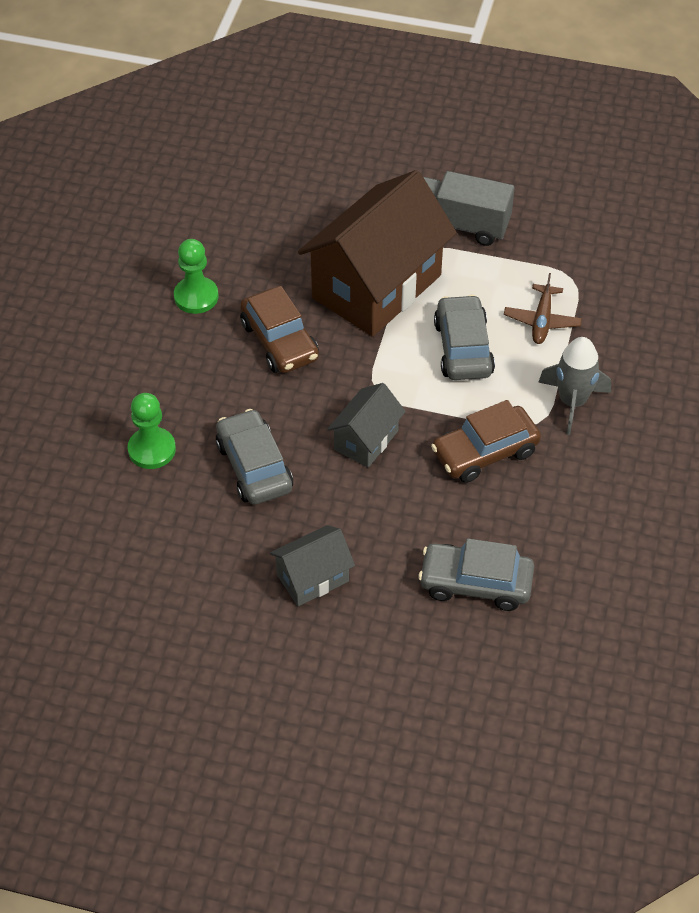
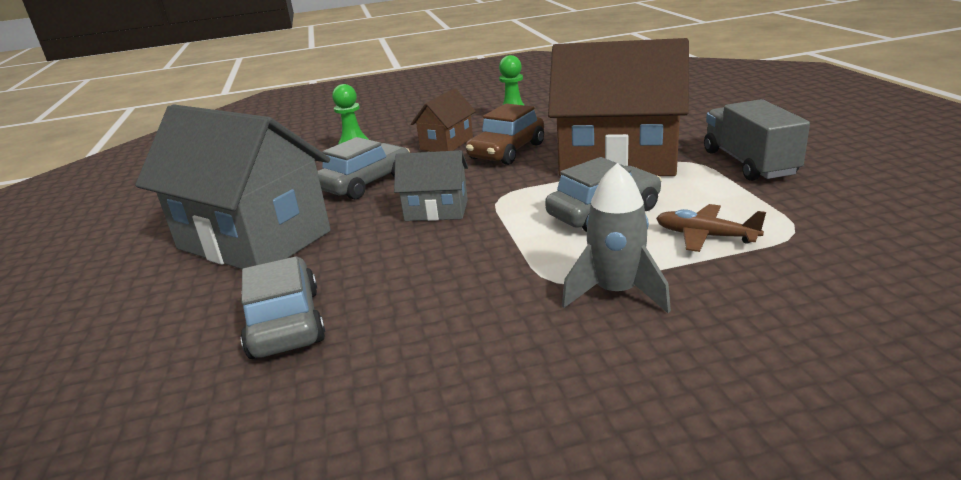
camera: 65 degrees right, 25 degrees down
grey house [270,525,355,606] -> grey house [135,104,331,269], size x2.08
brown car [431,400,541,483] -> none
brown plane [504,273,582,344] -> brown plane turned 45 degrees clockwise [656,204,766,252]
none -> brown house [411,88,476,152]

